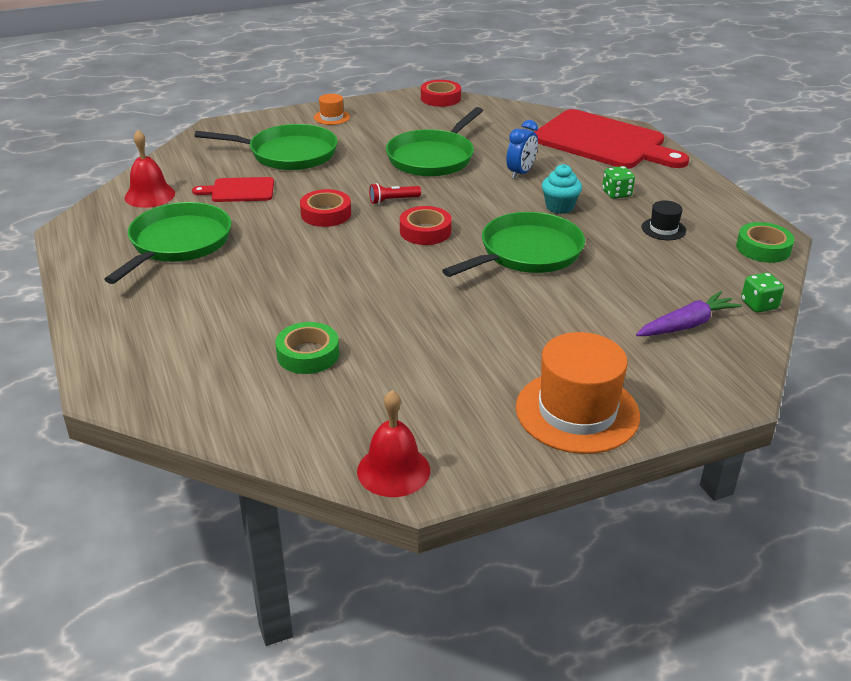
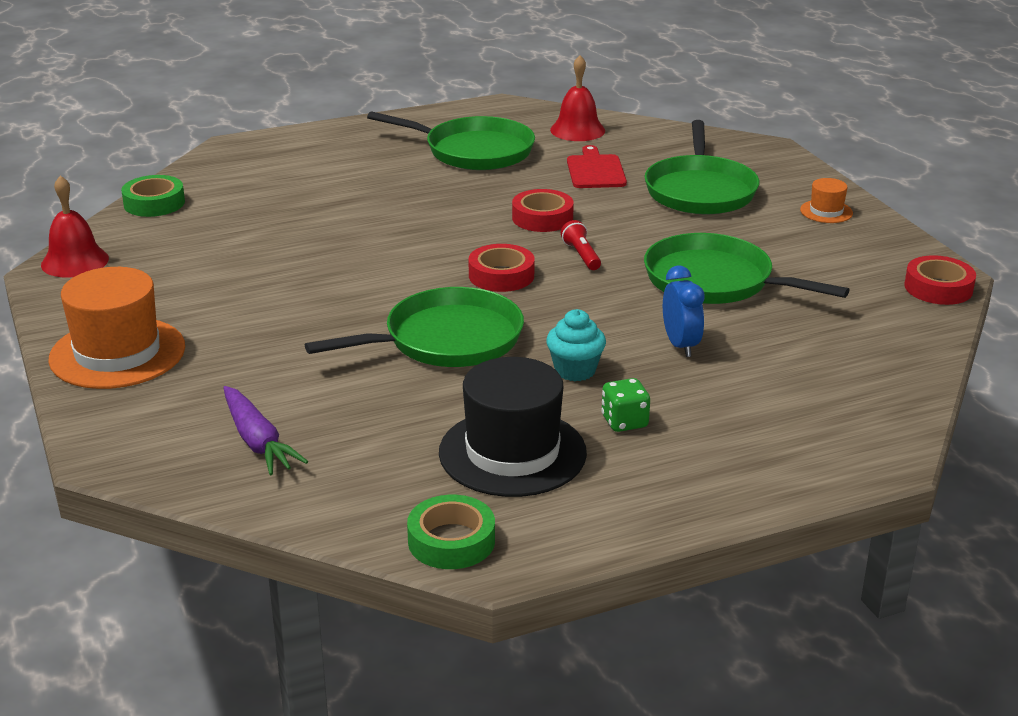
camera: 90 degrees right, 5 degrees down
green tape [275,322,339,374] -> green tape moved to [121,175,185,217]
green pan [442,212,585,277] -> green pan turned 75 degrees counterclockwise [305,287,524,367]
blue clock [506,120,538,179] -> blue clock turned 135 degrees counterclockwise [663,265,705,357]
red cutting board [534,109,689,169] -> none
black hat [642,200,686,240] -> black hat [439,357,587,497], size x2.15
green dice [741,272,784,313] -> none

